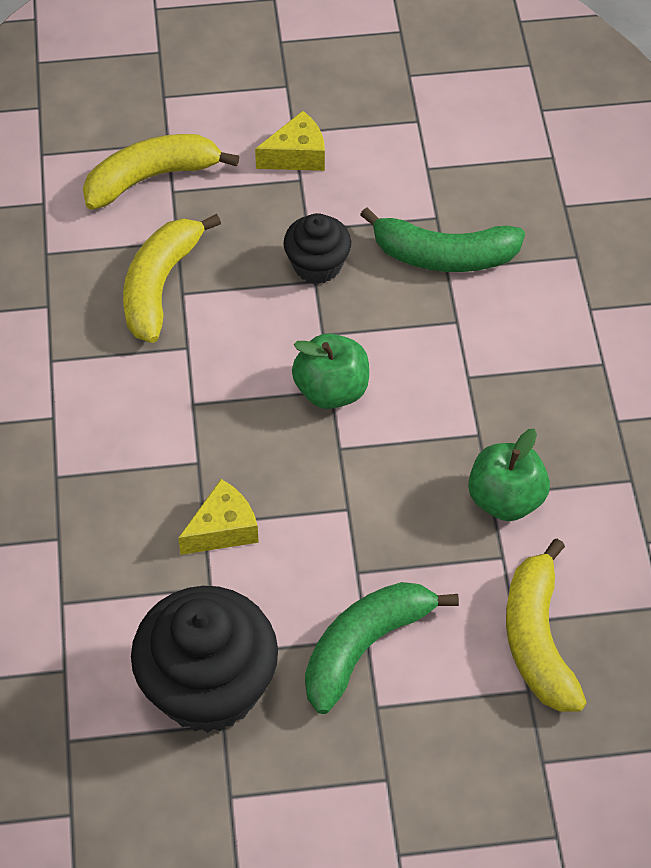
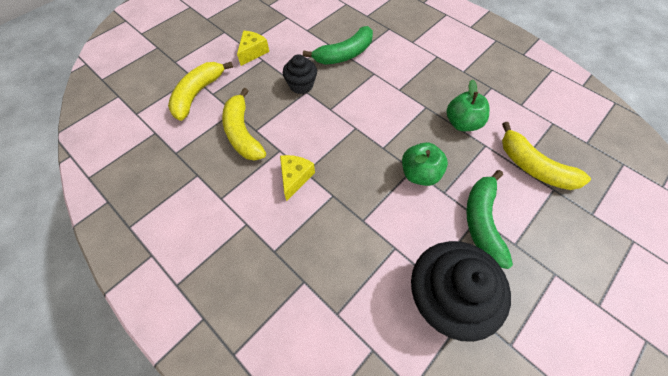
camera: 40 degrees left, 5 degrees up
yellow cheese [178,479,259,555] -> yellow cheese moved to [280,155,315,201]
green apple [292,333,369,409] -> green apple moved to [402,142,448,186]

